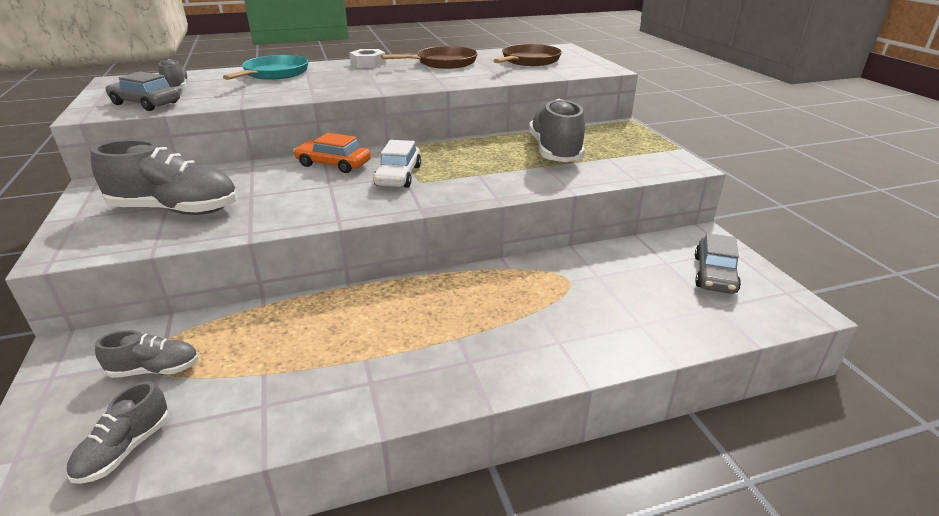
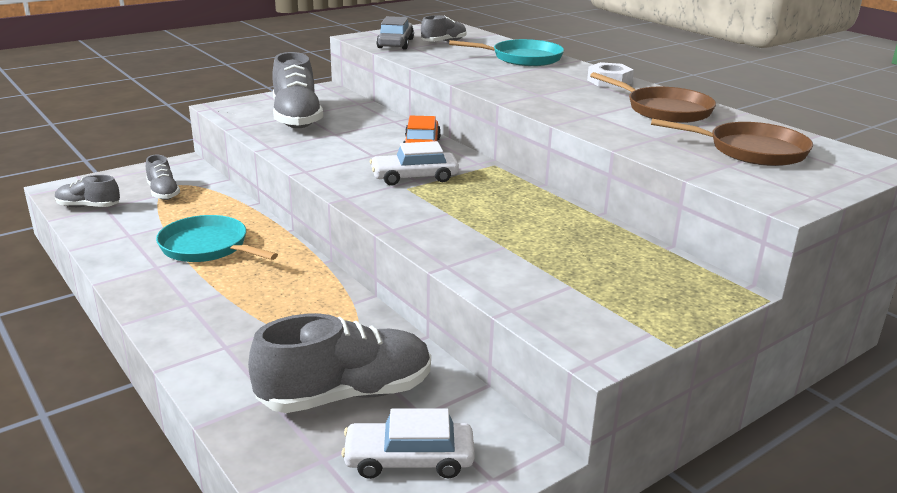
camera: 70 degrees right, 5 degrees down
grey shoe [529,99,585,162] -> grey shoe moved to [248,313,431,413]
grey car [695,233,741,294] -> white car [341,409,475,479]
none -> turquoise pan [156,215,278,262]

